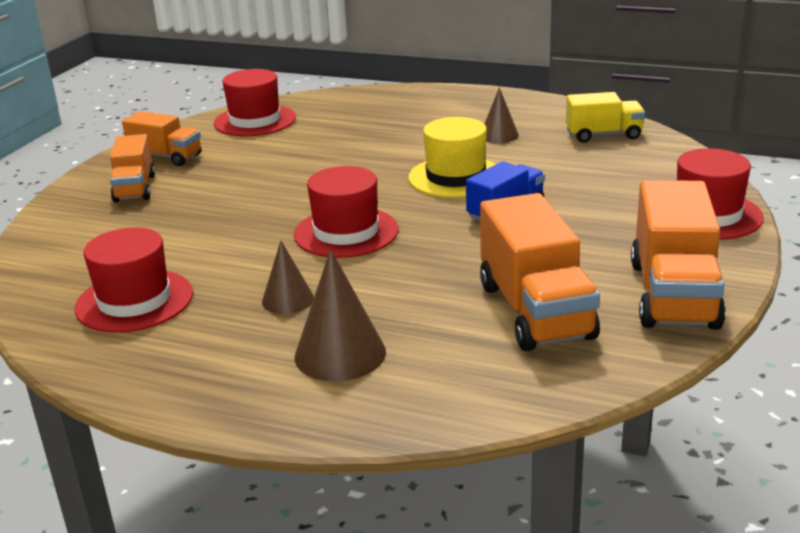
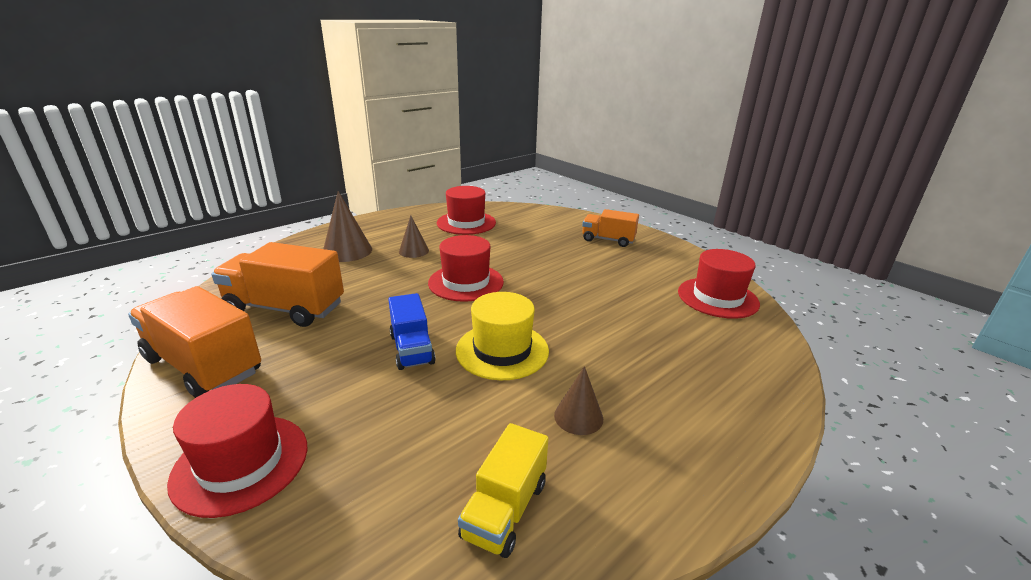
camera: 115 degrees right, 0 degrees up
orange truck [122,111,201,166] -> none

